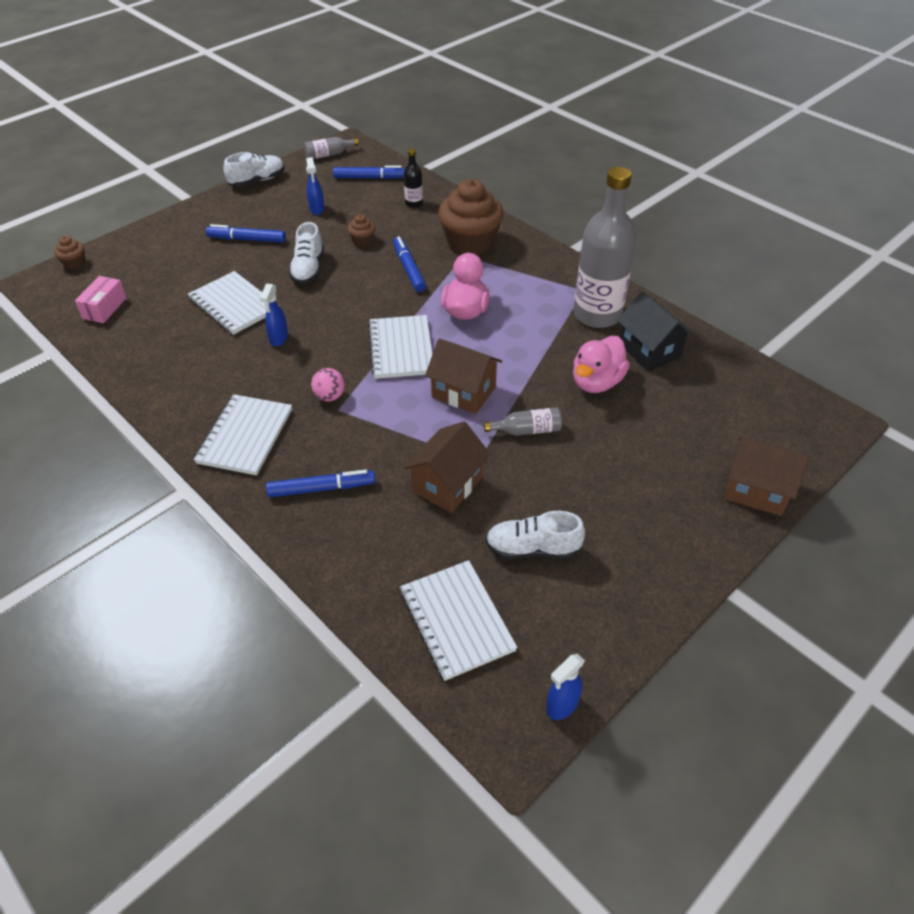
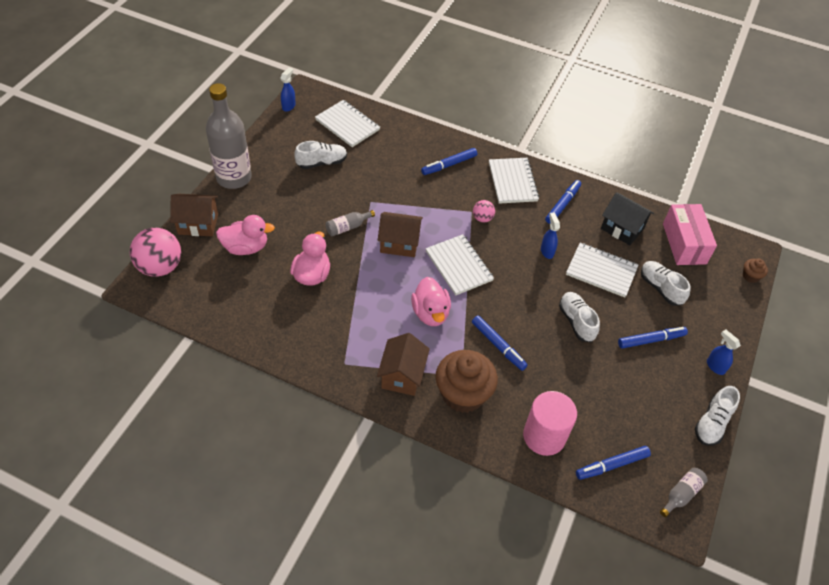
camera: 155 degrees right, 5 degrees up
pink box [75,276,127,323] -> pink box [663,204,717,265], size x1.70
blue spray bottle [306,157,324,215] -> blue spray bottle moved to [707,330,741,375]
brown cupcake [348,214,376,247] -> none
brown house [403,421,490,513] -> brown house moved to [377,333,430,396]
black bottle [404,149,423,208] -> pink cylinder [523,391,577,456]
grey bottle [574,167,637,328] -> grey bottle moved to [206,83,252,189]
black house [617,292,694,371] -> black house moved to [601,192,654,245]
none -> pink ball [130,228,181,277]
none -> pink duck [216,215,275,255]
none -> blue marker [545,180,581,224]
none -> white shoe [641,261,691,306]

